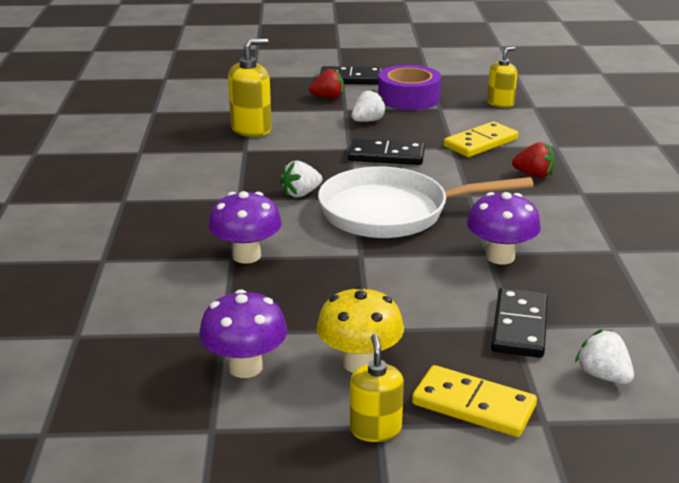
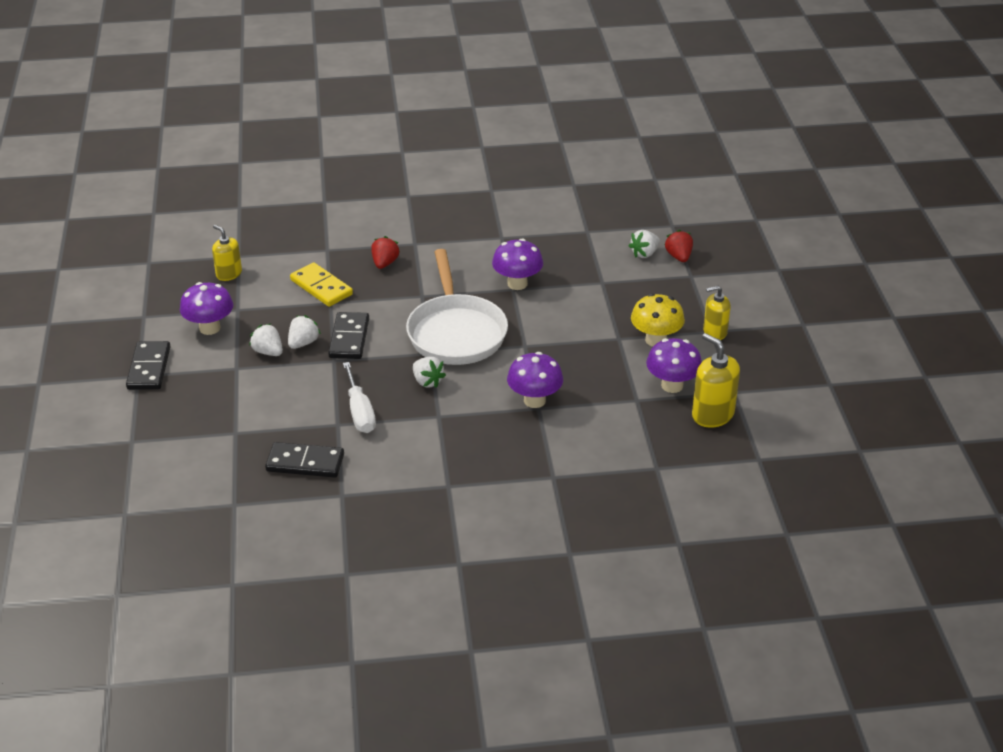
camera: 95 degrees left, 10 degrees up
yellow soap dispenser [228,38,272,137] -> yellow soap dispenser moved to [692,333,740,428]
red strawberry [309,68,344,99] -> red strawberry moved to [665,230,693,262]
purple tape [378,65,441,110] -> purple mushroom [180,282,233,335]
yellow domino [412,365,537,437] -> none
black domino [491,288,548,358] -> black domino moved to [265,442,344,478]
none -> white strawberry [288,315,321,349]
none -> white screwdriver [343,362,376,433]

